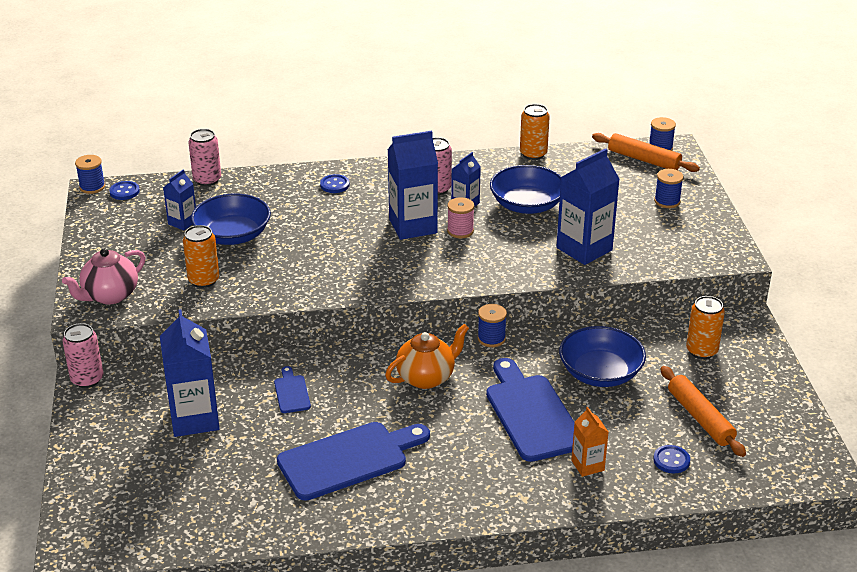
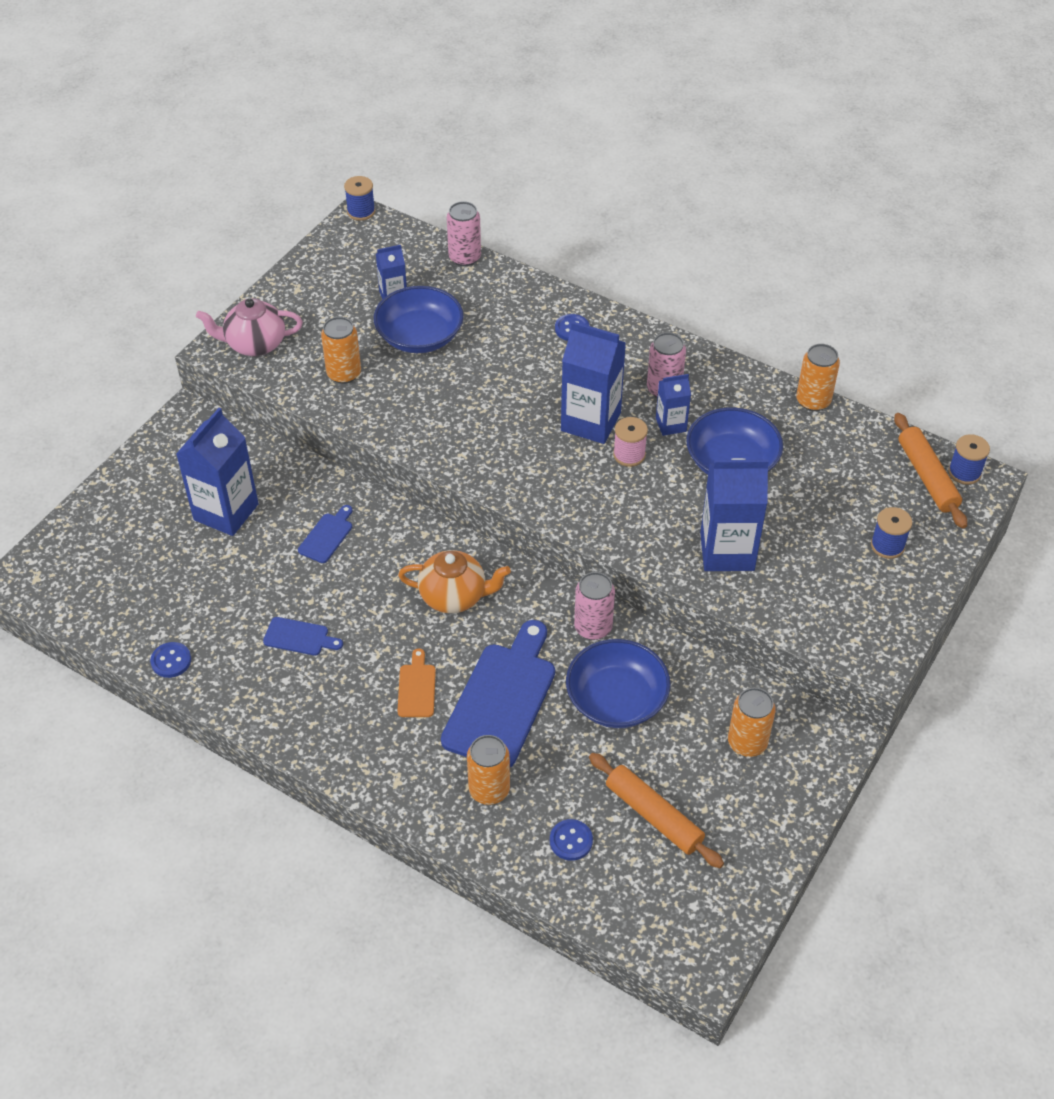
camera: 40 degrees right, 15 degrees up
pink can [62,323,103,388] -> pink can moved to [574,572,615,640]
blue button [109,181,140,200] -> blue button moved to [150,642,191,678]
blue cutting board [277,422,430,501] -> blue cutting board [263,617,343,655], size x0.47
blue spool [478,304,507,347] -> none
orange carton [571,407,609,477] -> orange can [467,735,510,805]
orange rolling pin [661,366,746,457] -> orange rolling pin turned 60 degrees counterclockwise [589,753,724,868]
none -> orange cutting board [397,648,436,717]

